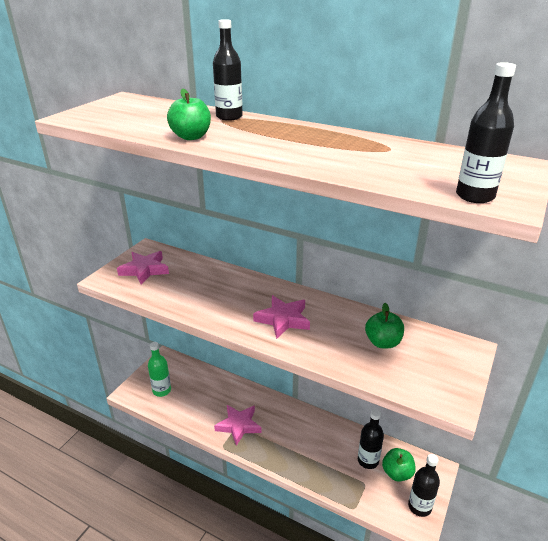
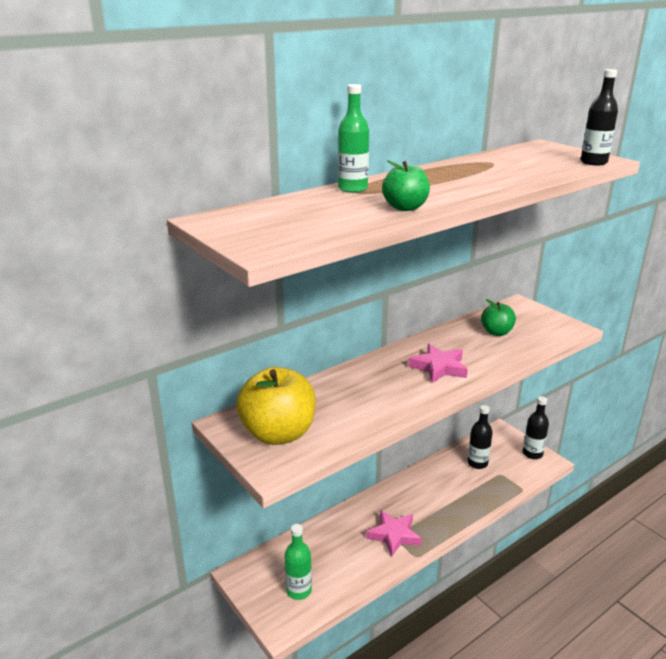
camera: 65 degrees left, 5 degrees down
pink star [117,251,169,285] -> yellow apple [236,367,316,445]
black bottle [213,19,243,121] -> green bottle [338,84,369,193]
green apple [382,448,415,482] -> none

